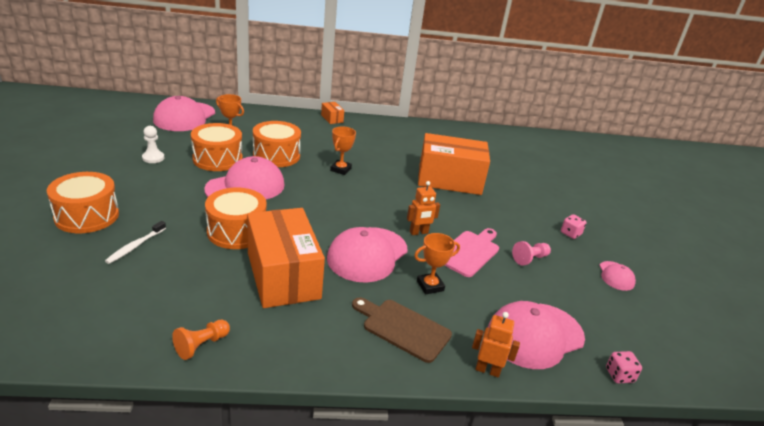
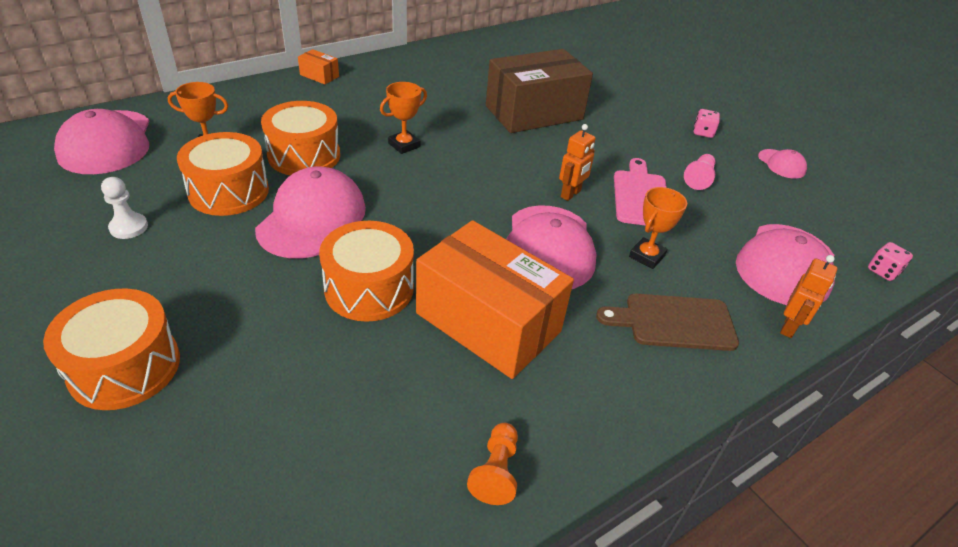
camera: 30 degrees left, 10 degrees up
white toothbrush [105,221,166,264] -> none
orange trophy [330,126,356,175] -> orange trophy turned 60 degrees clockwise [380,82,427,154]
orange box [418,133,490,195] -> brown box [486,49,593,133]
orange robot [472,312,520,378] -> orange robot turned 135 degrees clockwise [780,255,837,338]

